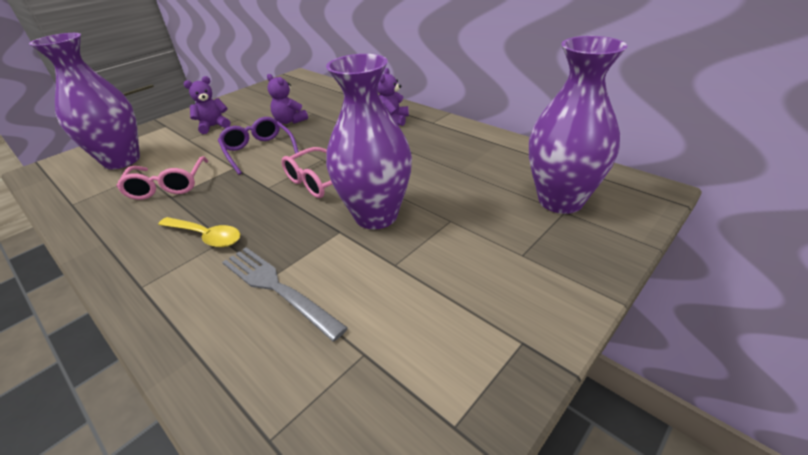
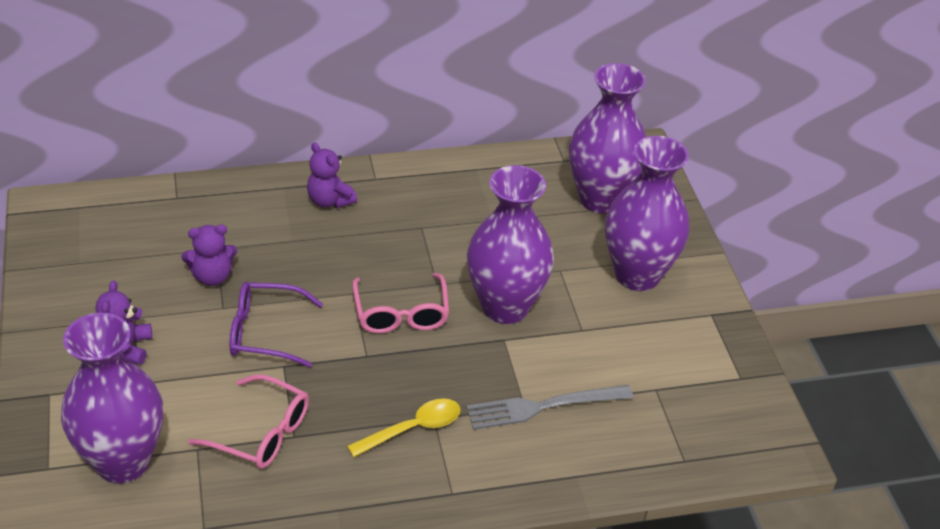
camera: 60 degrees left, 5 degrees up
none -> purple vase [605,136,690,291]

